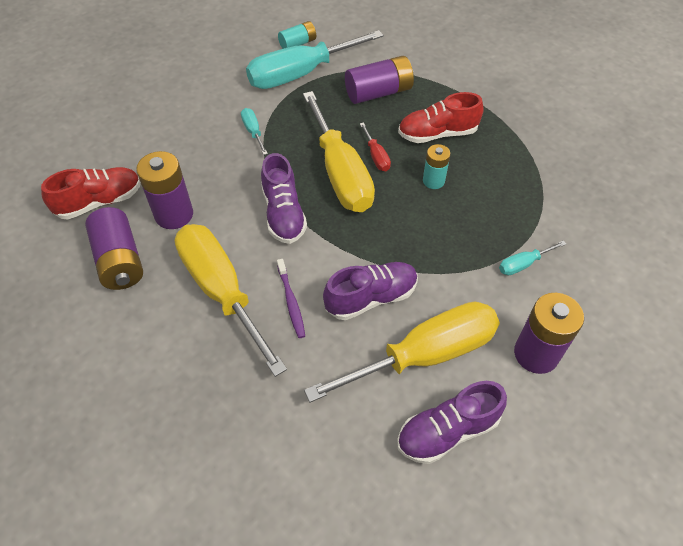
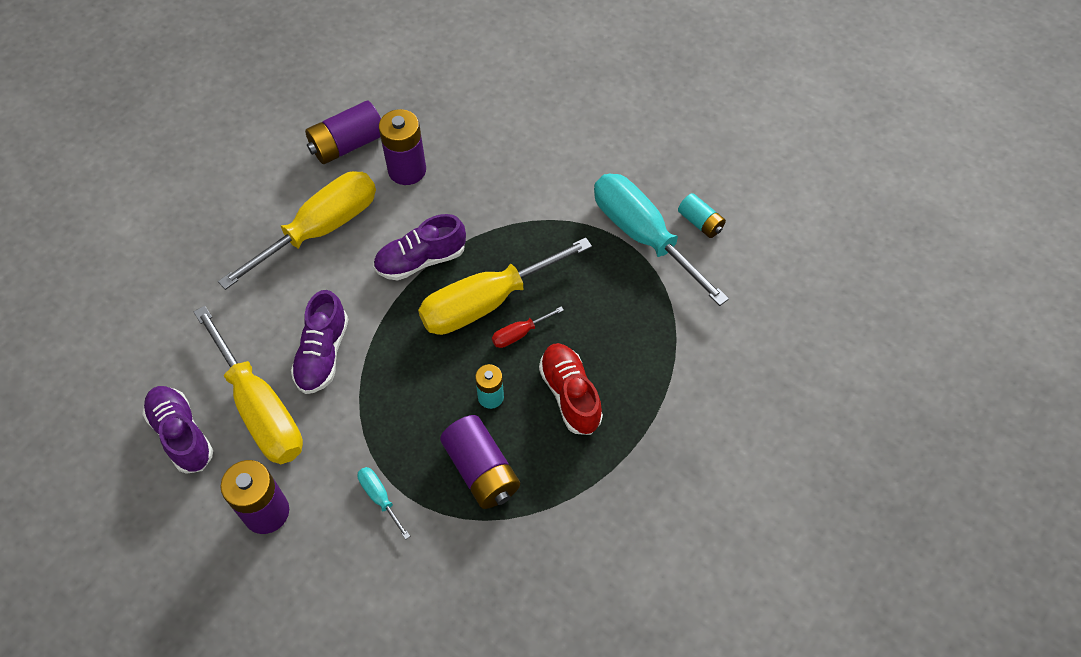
camera: 80 degrees right, 5 degrees up
red shoe [41,167,141,219] -> none
turquoise screwdriver [241,108,268,155] -> none
purple toothbrush [277,259,305,338] -> none
purple shoe [323,262,418,320] -> purple shoe turned 45 degrees clockwise [291,290,348,394]
purple battery [345,56,414,104] -> purple battery moved to [440,415,520,509]

